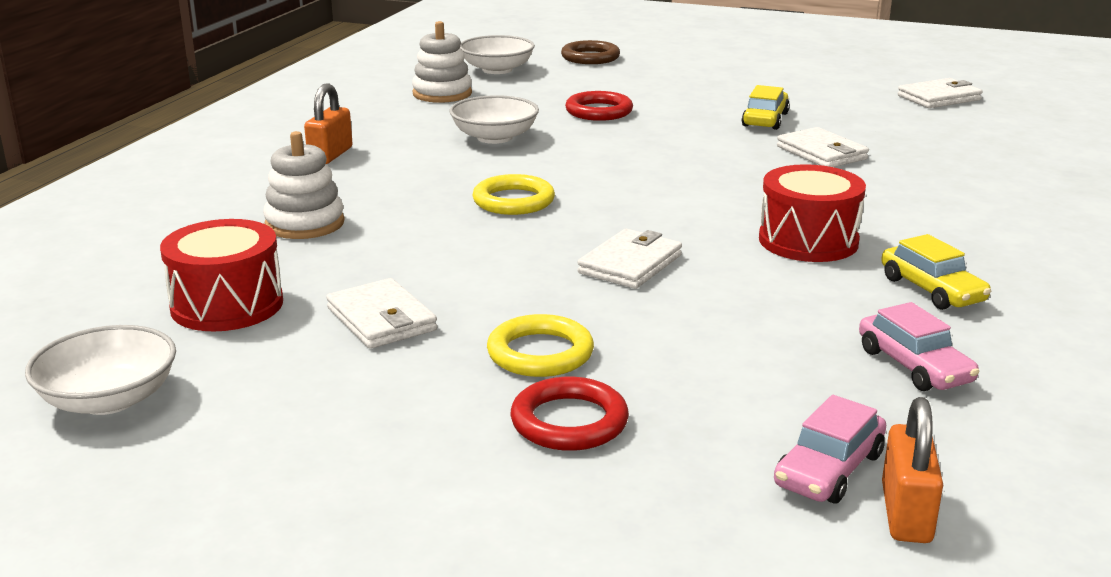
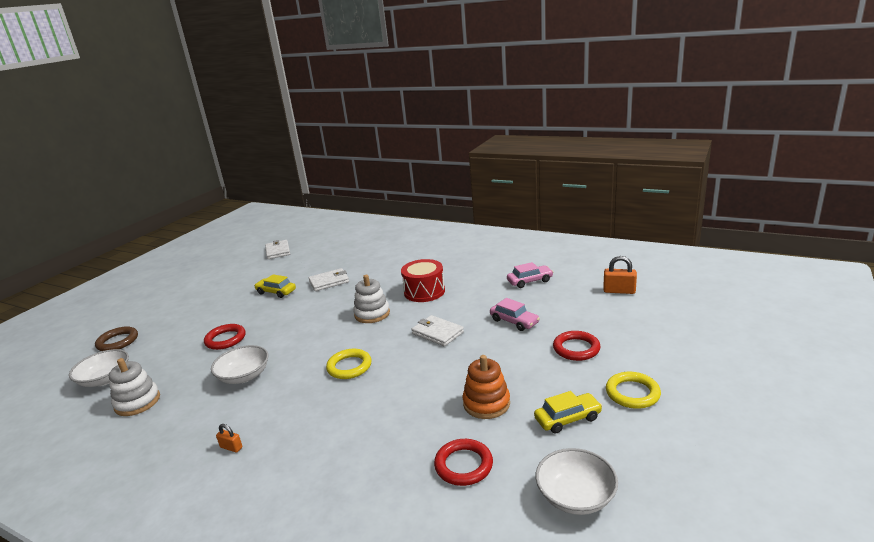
camera: 80 degrees left, 0 degrees up
red drum [160,219,283,331] -> red ring [434,439,493,486]
white stacking toy [263,131,345,239] -> white stacking toy moved to [353,275,390,323]
orange padlock [304,83,352,164] -> orange padlock [216,424,243,453], size x0.57
white wallet [326,278,437,349] -> orange stacking toy [463,355,510,419]
yellow ring [487,314,594,377] -> yellow ring moved to [606,372,661,409]
pink car [774,395,886,504] -> pink car moved to [490,298,540,331]
yellow car [881,234,991,310] -> yellow car moved to [534,391,602,434]

